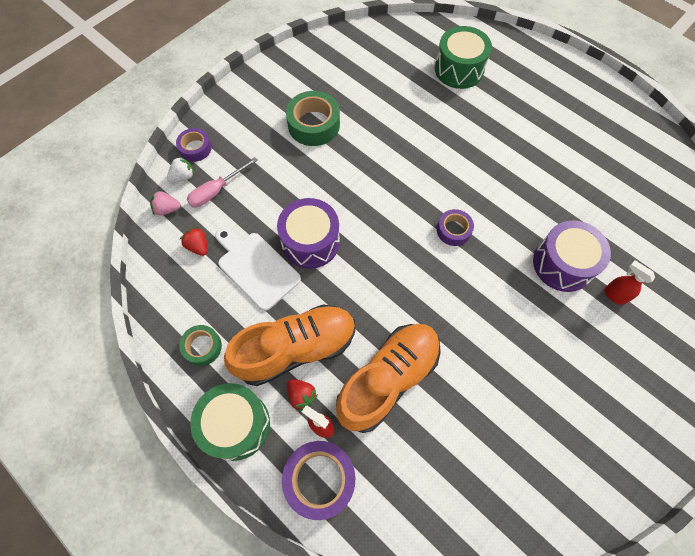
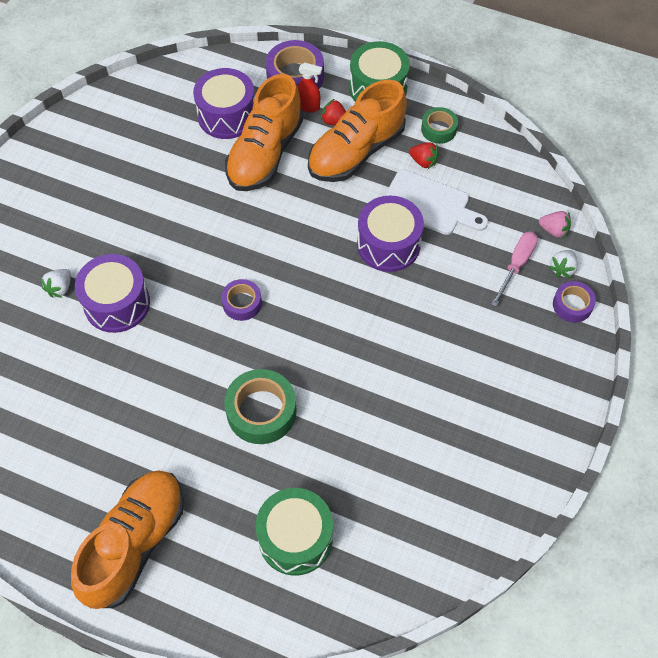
camera: 160 degrees right, 5 degrees down
pink strawberry [150,191,181,216] -> pink strawberry turned 45 degrees clockwise [539,211,571,239]
red strawberry [180,227,208,256] -> red strawberry moved to [409,142,439,169]
green tape [286,91,340,146] -> green tape moved to [224,369,297,444]
red spray bottle [604,261,655,305] -> white strawberry [40,269,71,298]
none -> orange shoe [71,470,184,609]
none -> purple drum [193,68,255,139]

